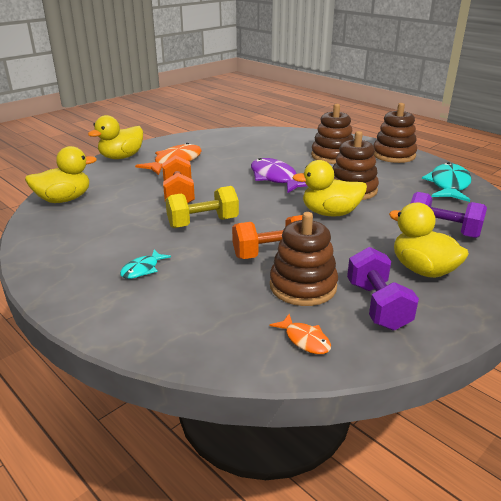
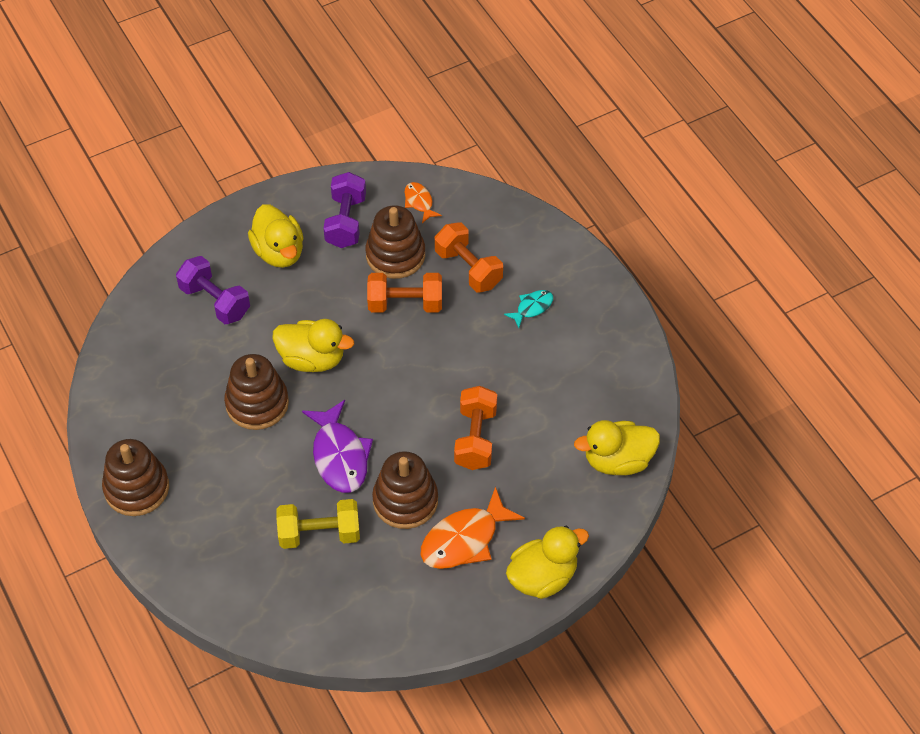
camera: 165 degrees left, 25 degrees up
yellow dumbbell [166,186,239,228] -> yellow dumbbell moved to [276,499,360,549]
brown stacking toy [311,104,354,164] -> brown stacking toy moved to [372,451,438,529]
turquoise fish [422,162,472,202] -> none
none -> orange dumbbell [435,222,503,292]

